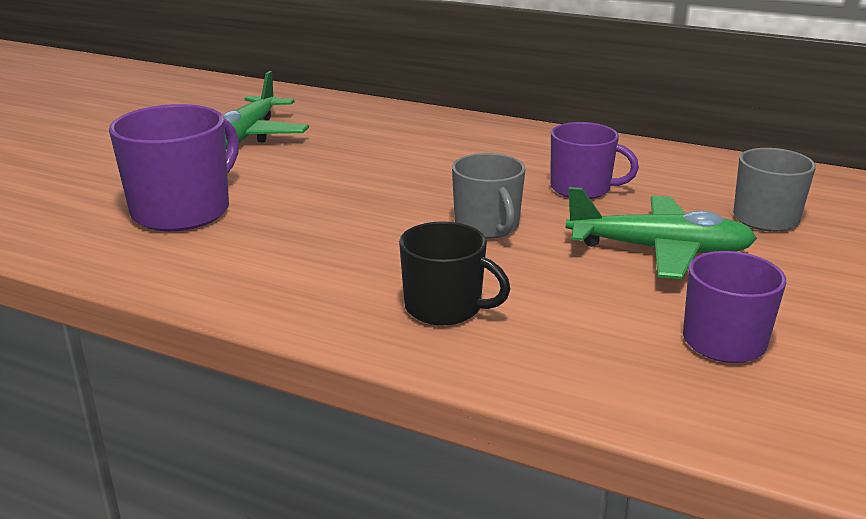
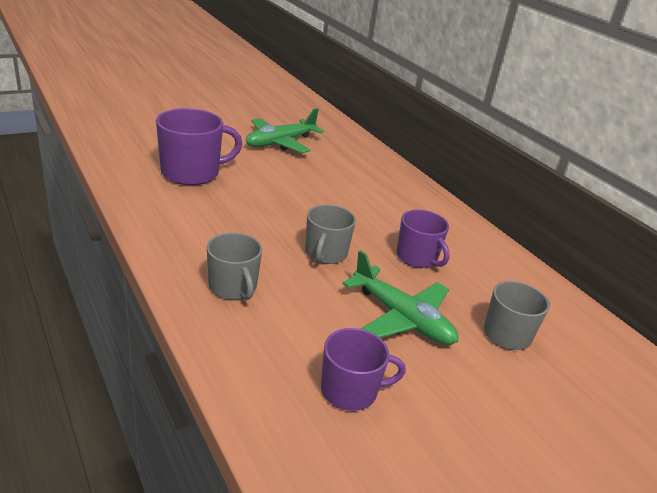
camera: 30 degrees right, 5 degrees up
black mug [399,221,510,325] -> grey mug [207,233,262,300]

